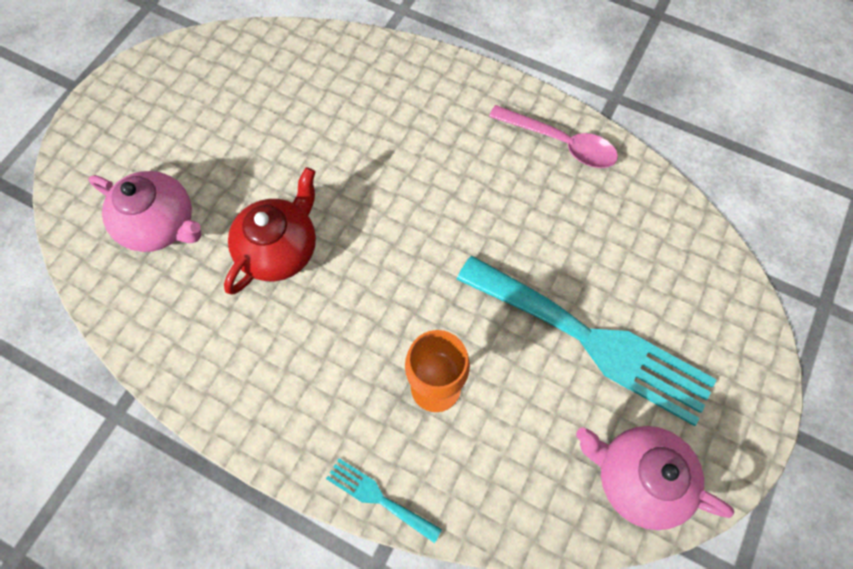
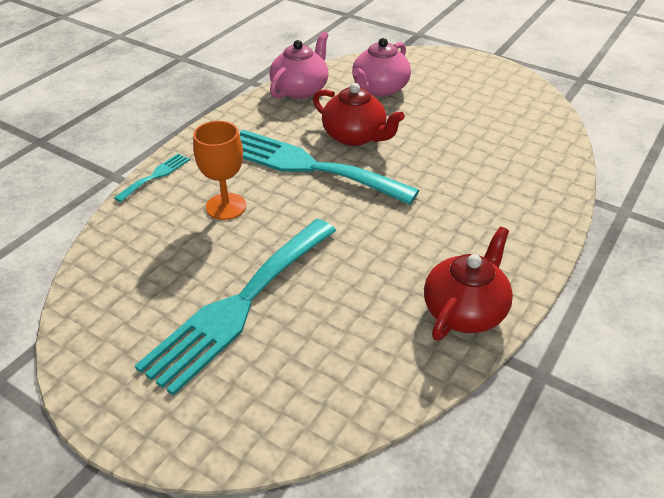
camera: 95 degrees right, 25 degrees down
pink spoon [489,105,618,168] -> red teapot [424,227,513,341]
pink teapot [576,426,734,530] -> pink teapot moved to [270,31,328,99]
none -> turquoise fork [240,130,419,205]

